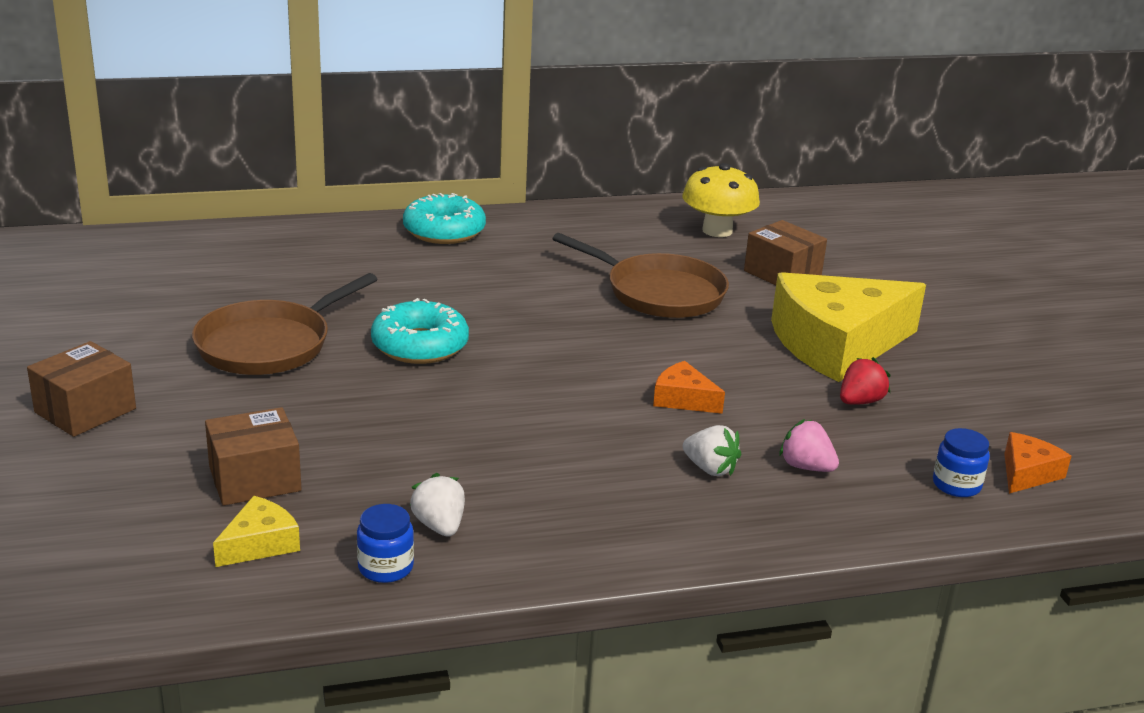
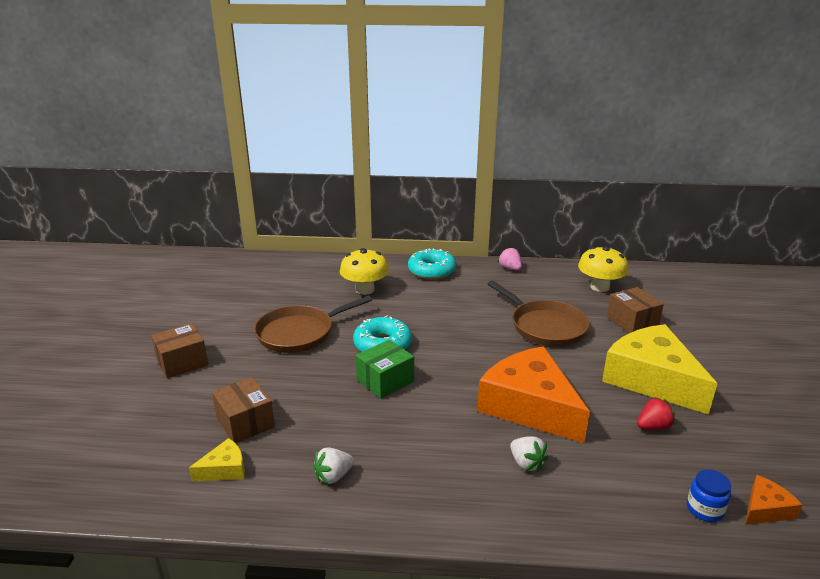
camera: 20 degrees right, 0 degrees up
brown box [205,407,301,506] -> brown box turned 60 degrees clockwise [212,377,275,443]
blue jar [357,504,414,583] -> none
white strawberry [410,473,465,537] -> white strawberry turned 120 degrees counterclockwise [313,447,354,484]
orange cheese [653,361,725,414] -> orange cheese [477,346,590,443], size x2.36
yellow cheese [771,272,926,382] -> yellow cheese turned 60 degrees clockwise [602,324,718,415]
pink strawberry [779,419,839,472] -> pink strawberry moved to [498,247,522,270]
none -> yellow mushroom [340,248,389,295]
none -> green box [356,340,414,399]

